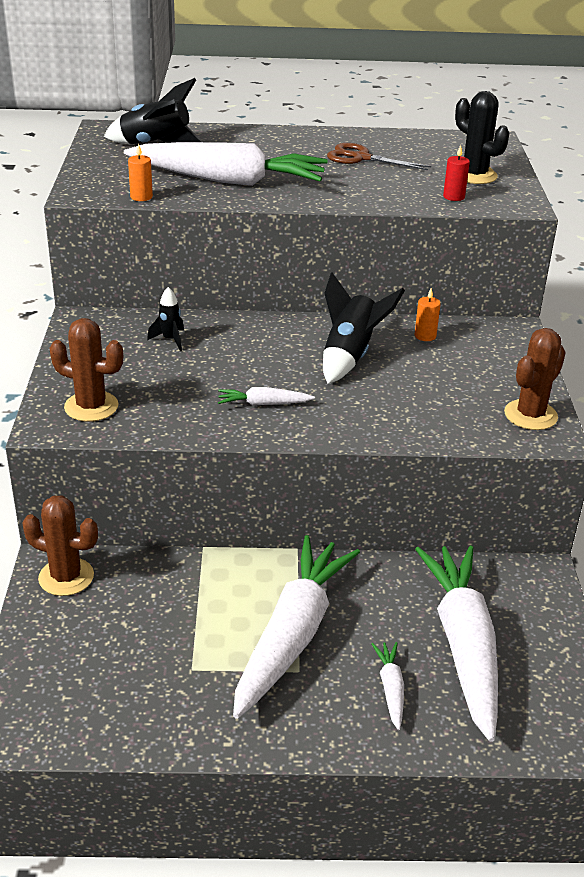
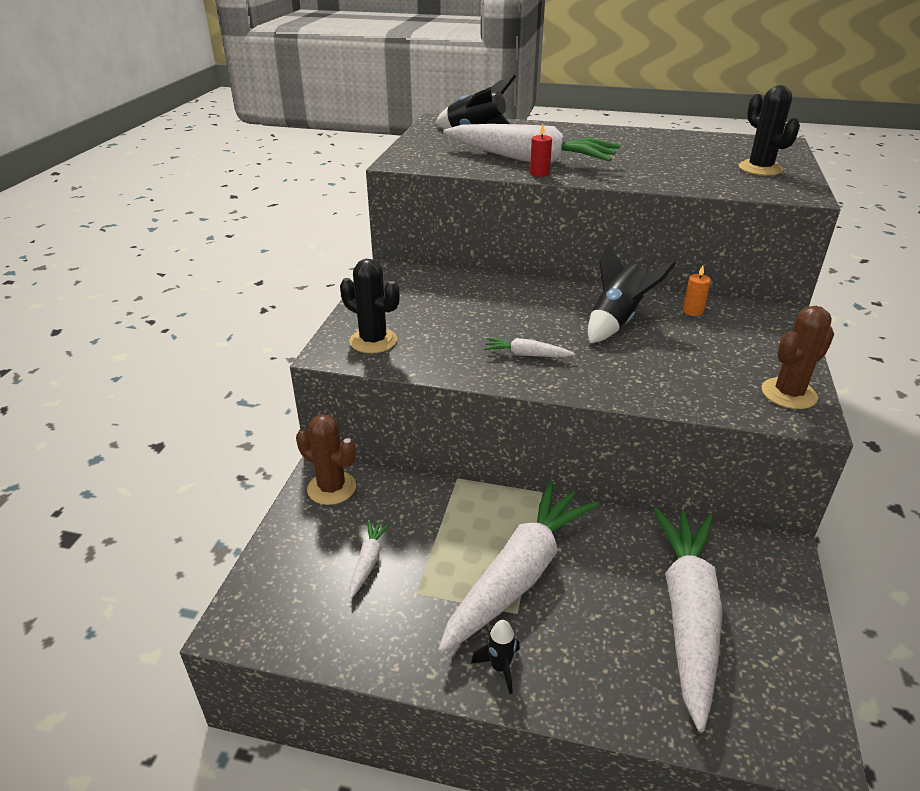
camera: 15 degrees right, 0 degrees up
brown cactus [50,318,123,422] -> black cactus [340,259,400,353]
orange candle [128,143,153,201] -> none
black rocket [147,287,184,351] -> black rocket moved to [471,620,520,694]
brown scissors [327,143,431,170] -> none
white carrot [371,642,404,730] -> white carrot moved to [350,519,391,598]
red candle [443,145,470,201] -> red candle moved to [530,124,552,177]

